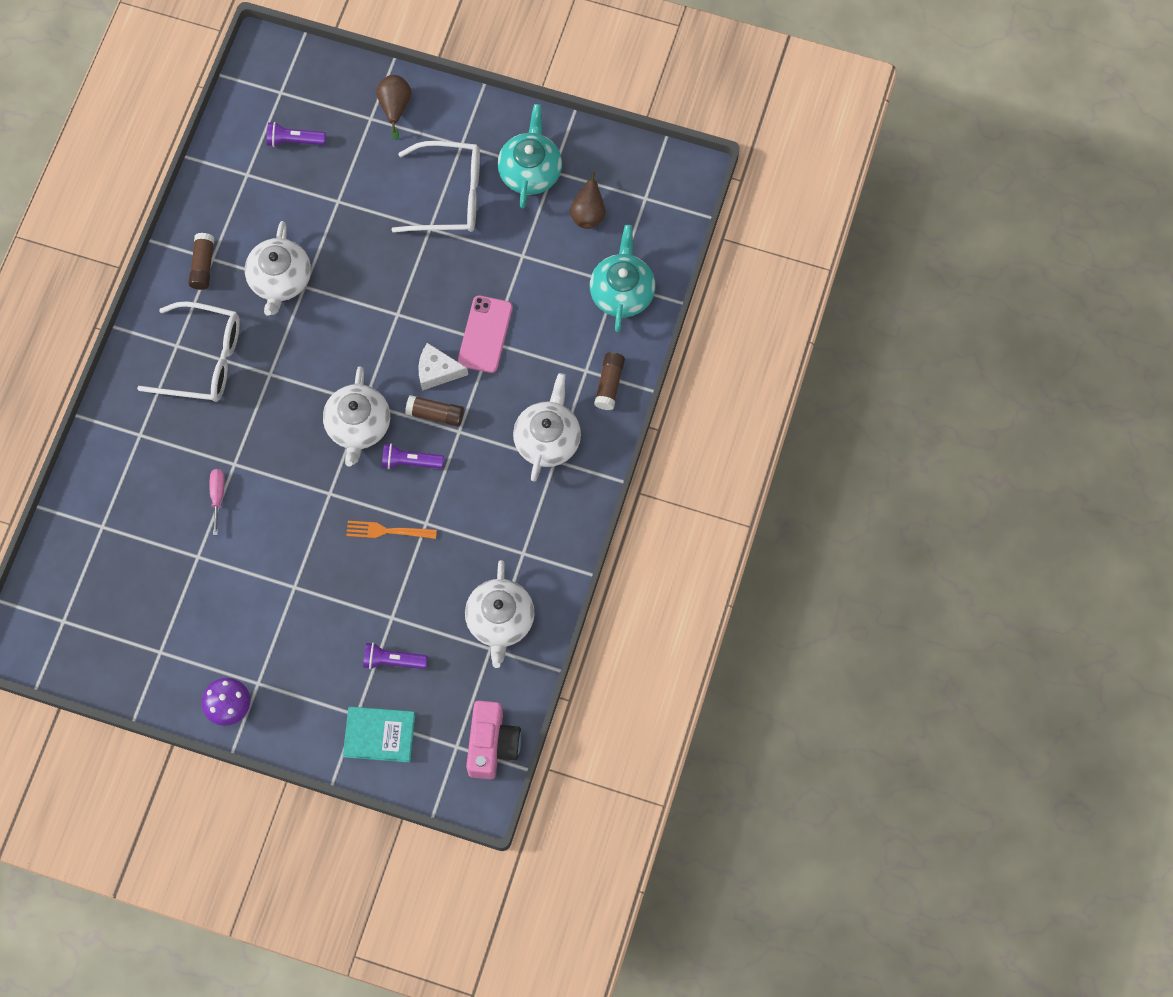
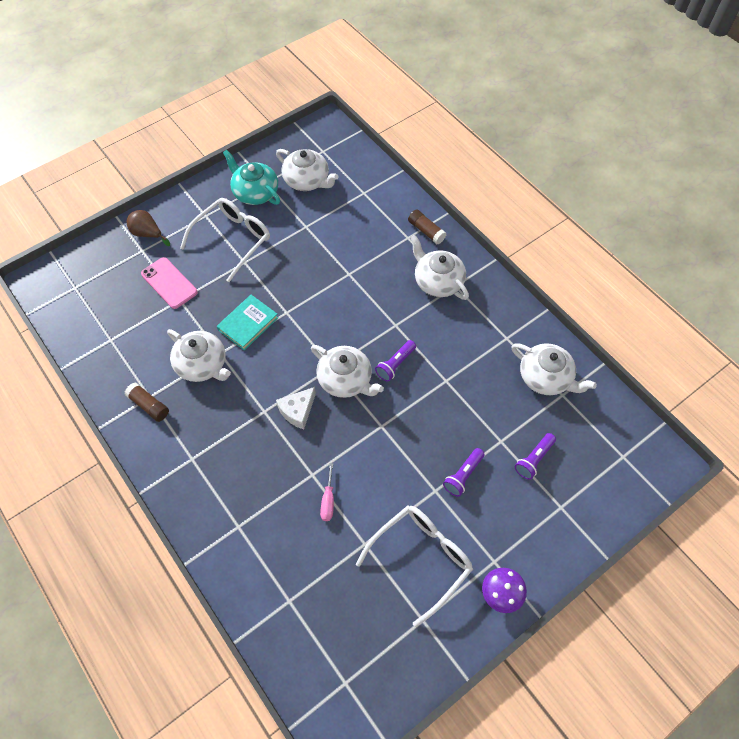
camera: 55 degrees left, 10 degrees down
white glasses [137,301,240,402] -> white glasses moved to [356,505,473,627]
pink screwdriver [210,469,225,535] -> pink screwdriver turned 120 degrees counterclockwise [320,463,334,521]
purple flashlight [267,122,326,147] -> purple flashlight moved to [443,448,485,497]
turquoise book [343,707,415,763] -> turquoise book moved to [217,295,278,351]
orange fork [346,521,437,539] -> none
brown glue stick [405,395,464,427] -> none
white cheese [418,343,468,391] -> white cheese moved to [276,387,316,429]
pink phone [458,296,512,373] -> pink phone moved to [141,257,198,309]
pink camera [466,700,521,779] -> none
brown pear [570,172,605,229] -> white teapot [276,149,339,191]
turquoise teapot [590,225,656,332] -> none

